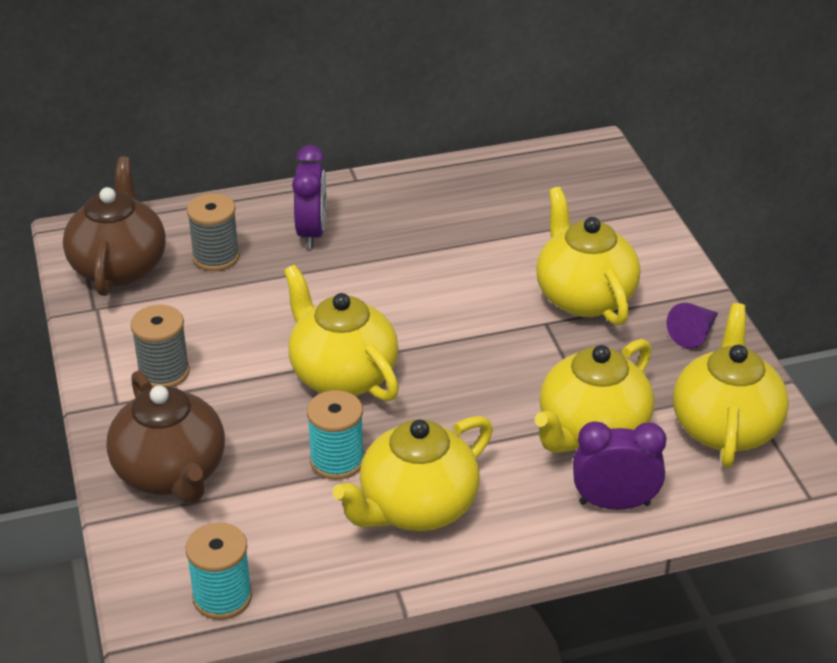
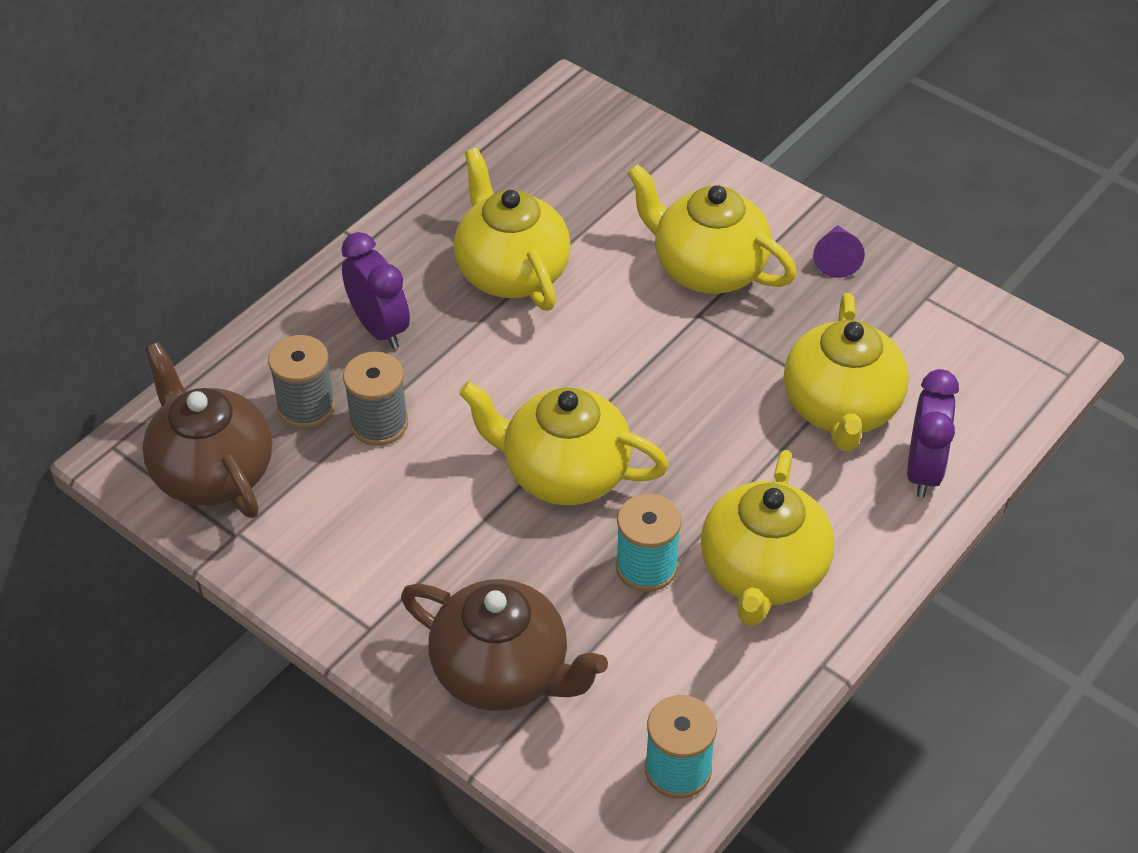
camera: 35 degrees left, 10 degrees up
grey spool [131,305,190,388] -> grey spool moved to [343,352,408,446]
purple clock [573,421,667,510] -> purple clock turned 135 degrees clockwise [907,369,959,498]
yellow teapot [673,303,789,468] -> yellow teapot moved to [454,148,571,311]

